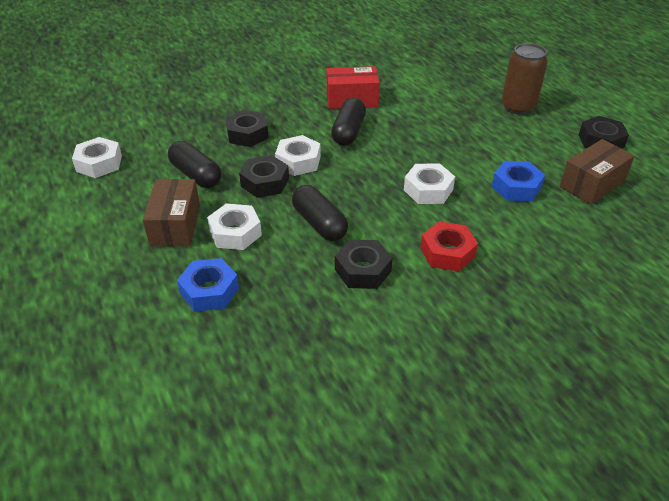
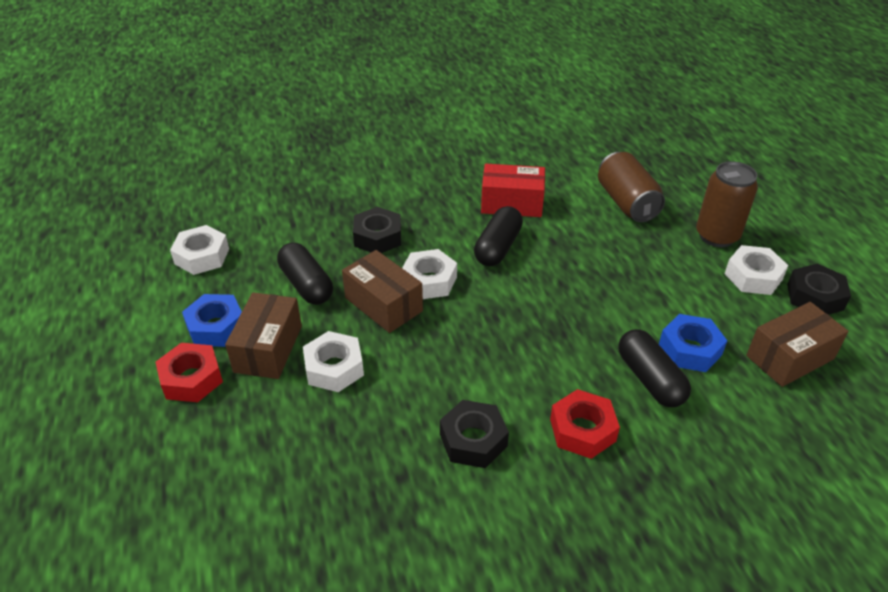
camera: 10 degrees right, 0 degrees up
blue nut [177,258,239,312] -> blue nut moved to [182,294,242,347]
black nut [239,155,289,198] -> brown box [342,250,423,333]
black capsule [292,185,348,241] -> black capsule moved to [618,329,691,407]
white nut [404,164,455,204] -> white nut moved to [725,245,788,295]
none -> red nut [156,343,223,402]
none -> brown can [598,152,665,222]

